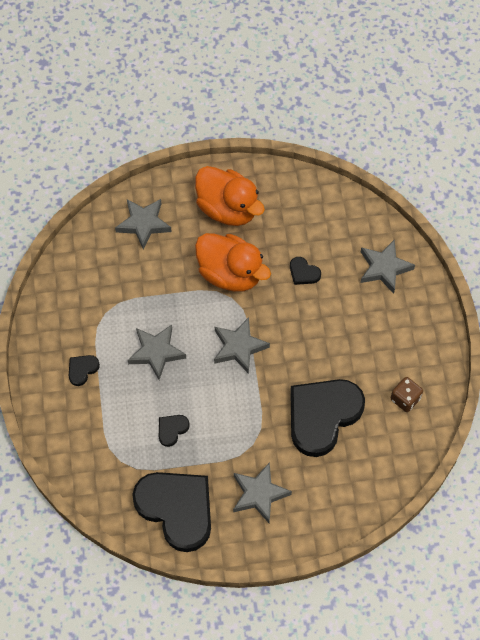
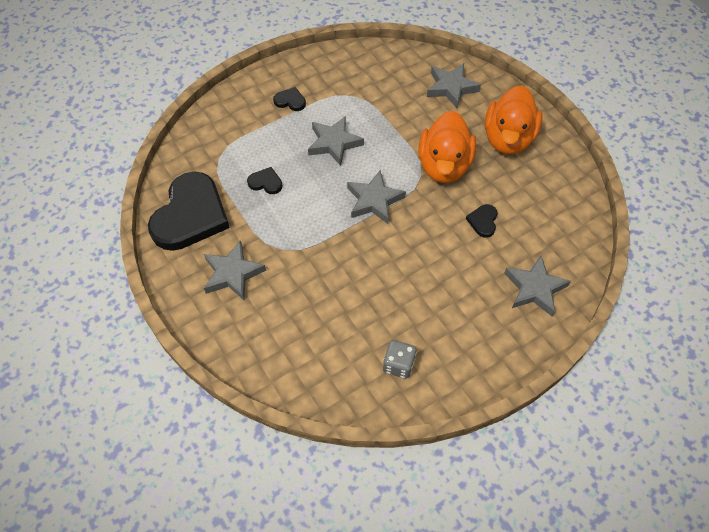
camera: 65 degrees right, 5 degrees down
black heart [290,379,365,457] -> none
brown dice [391,377,423,412] -> grey dice [383,340,417,379]

